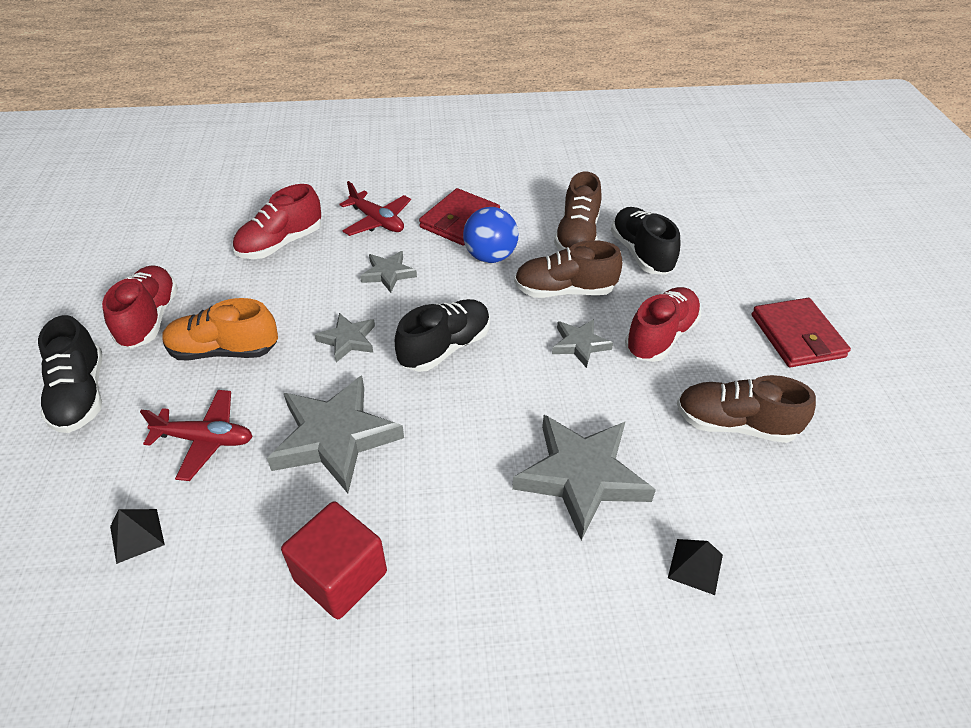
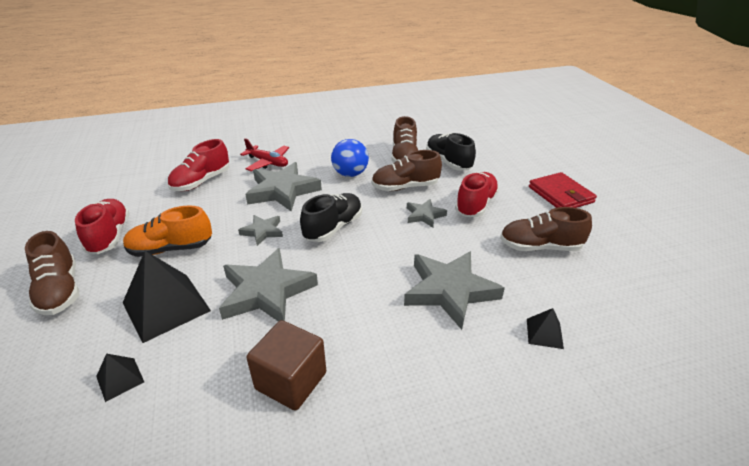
camera: 10 degrees left, 10 degrees down
black shoe [38,315,102,433] -> brown shoe [25,231,79,315]
red plane [140,390,253,481] -> black pyramid [123,251,211,343]
red cube [281,501,387,619] -> brown cube [246,320,326,411]
grey star [360,251,417,293] -> grey star [245,162,322,211], size x1.91
red wallet [419,188,500,246] -> none

